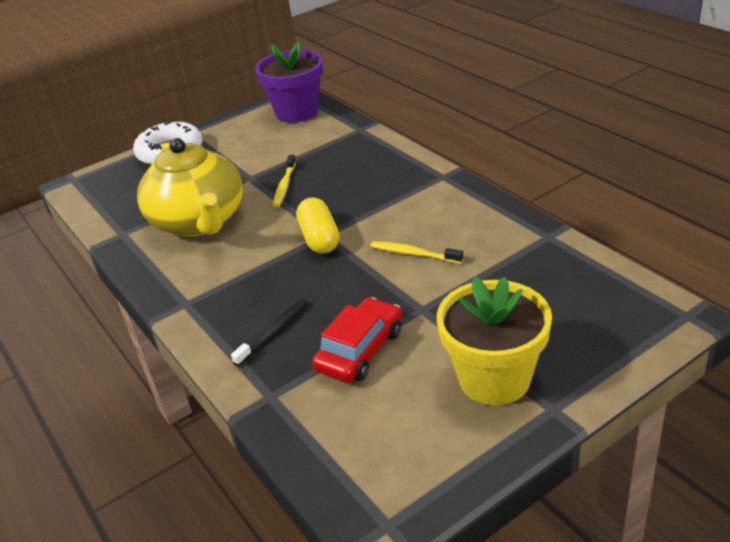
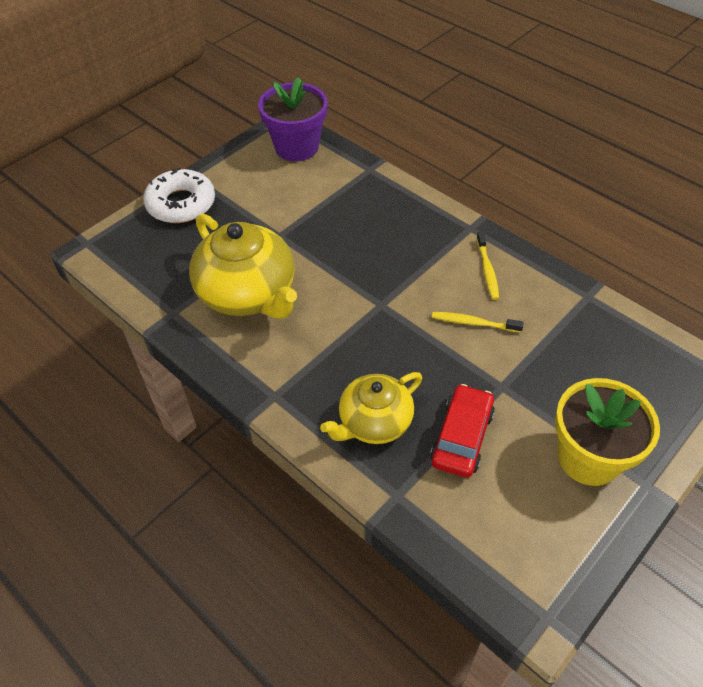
camera: 15 degrees left, 15 degrees up
black toothbrush [231,298,308,366] -> yellow teapot [320,372,422,444]
yellow toothbrush [273,155,296,208] -> yellow toothbrush moved to [476,232,499,300]
yellow capsule [296,197,340,254] -> none

